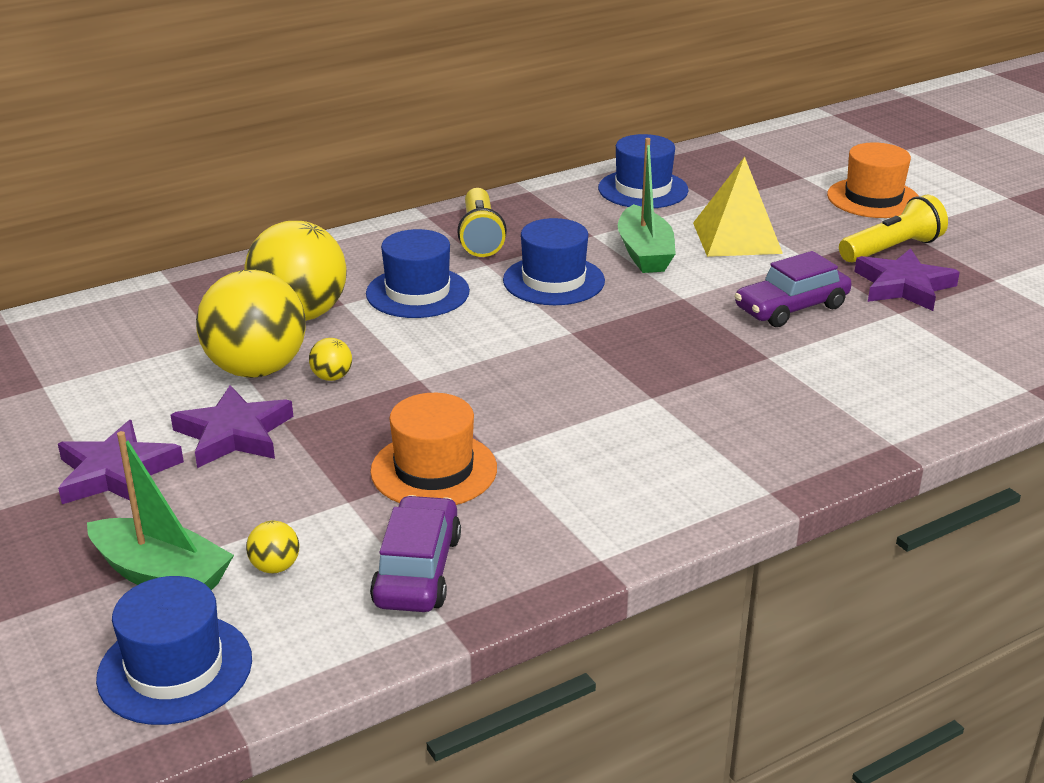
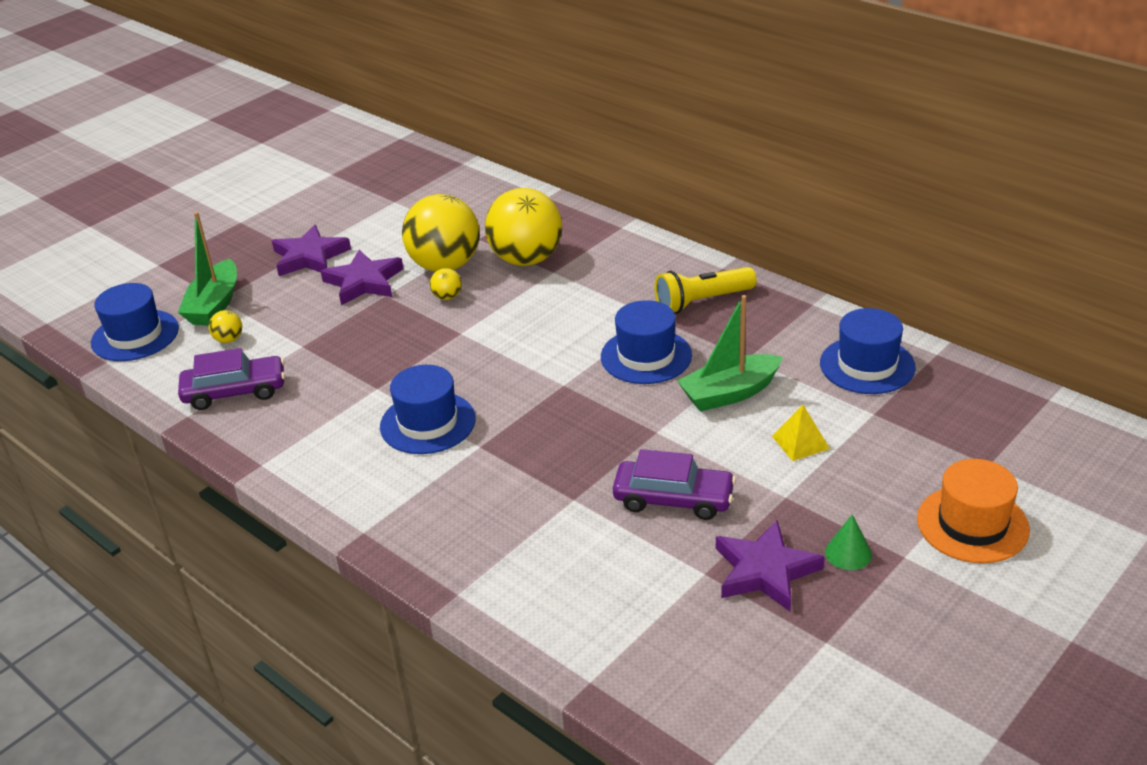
camera: 75 degrees right, 5 degrees up
blue hat [366,229,470,318] -> blue hat moved to [380,365,476,454]
orange hat [370,393,497,505] -> none
yellow pyramid [693,157,783,257] -> yellow pyramid [772,405,830,461], size x0.54
purple car [735,251,852,327] -> purple car turned 150 degrees clockwise [613,449,736,520]
yellow flashlight [839,195,948,263] -> green cone [825,514,872,570]

